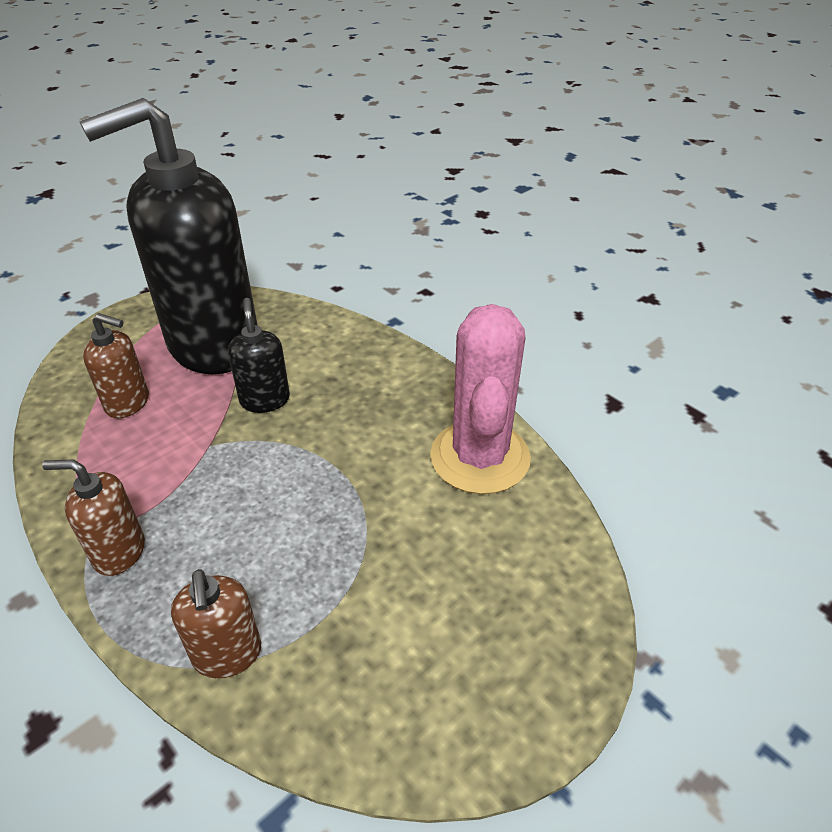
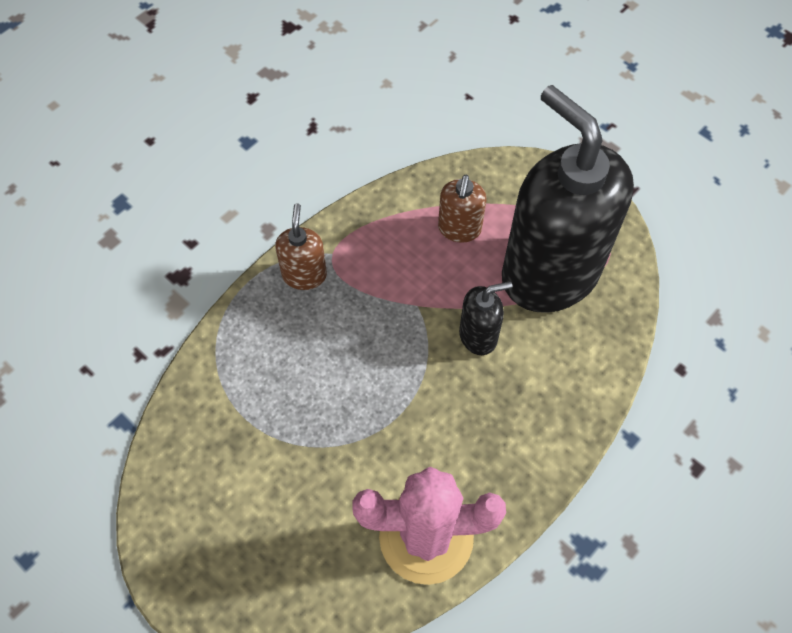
camera: 85 degrees right, 20 degrees up
brown soap dispenser [171,569,261,678] -> none

